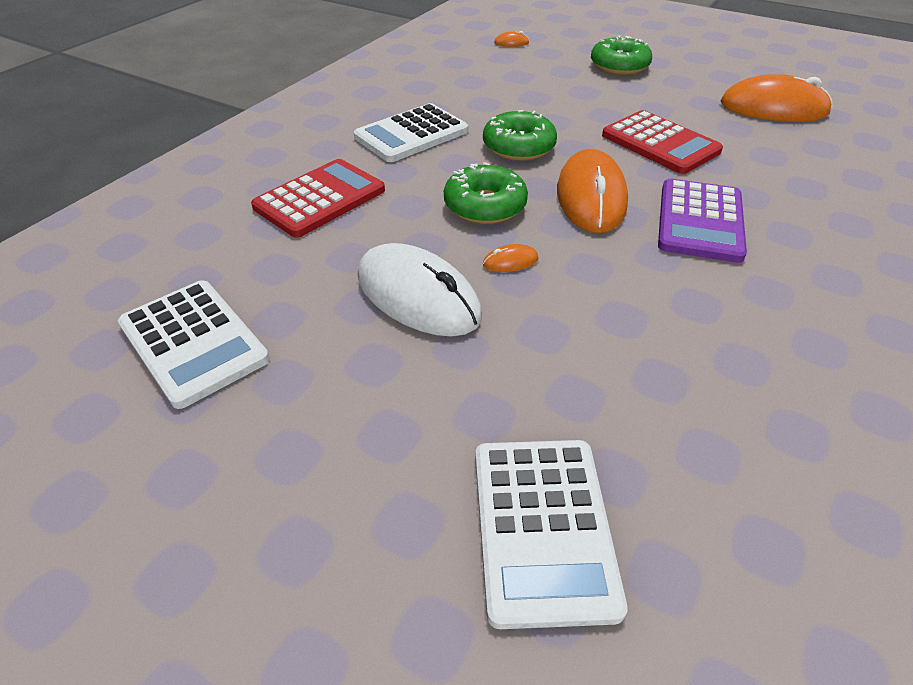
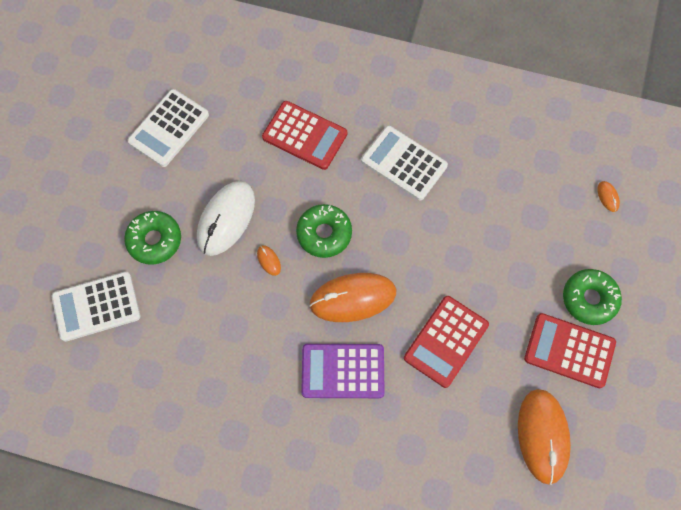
camera: 75 degrees right, 25 degrees up
green donut [483,110,557,161] -> green donut moved to [124,211,181,265]
none -> red calculator [524,313,616,388]

